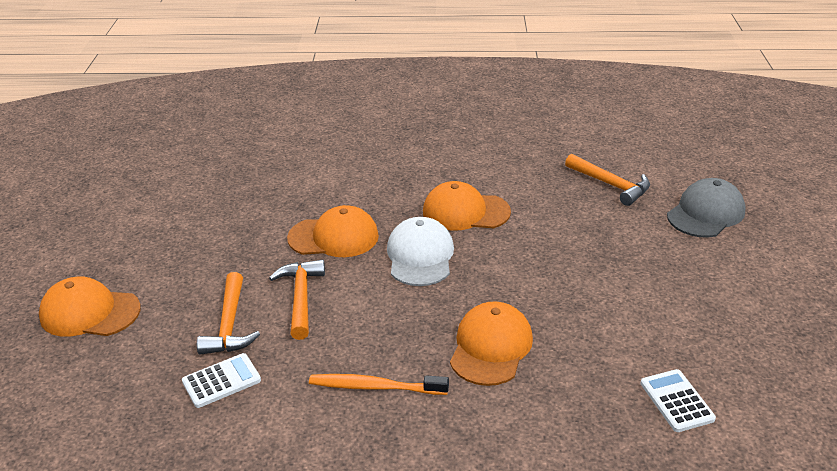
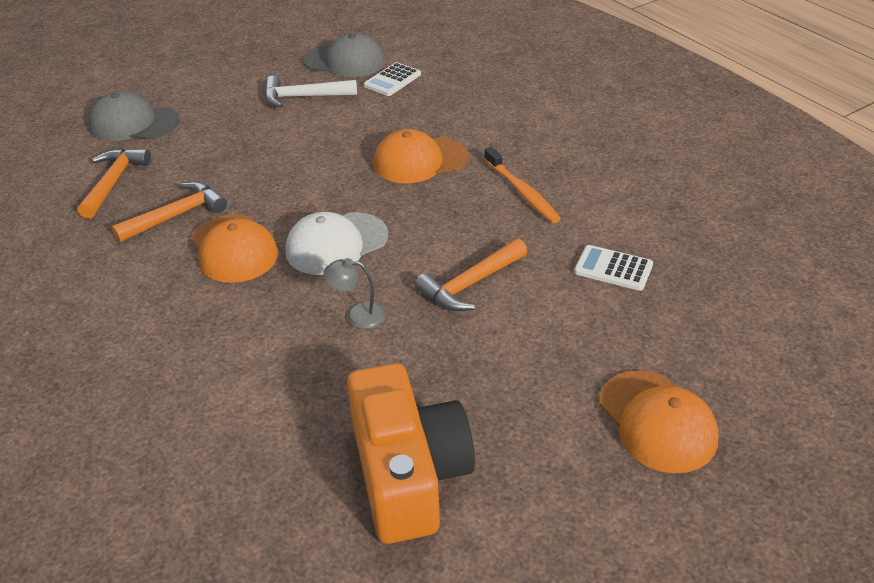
camera: 125 degrees left, 5 degrees up
orange hammer [197,272,260,355] -> orange hammer moved to [111,181,227,243]
orange cap [287,205,379,257] -> grey lamp [323,258,385,329]
none -> white hammer [265,76,357,108]
none -> grey cap [303,33,385,77]
none -> orange camera [347,363,475,544]

